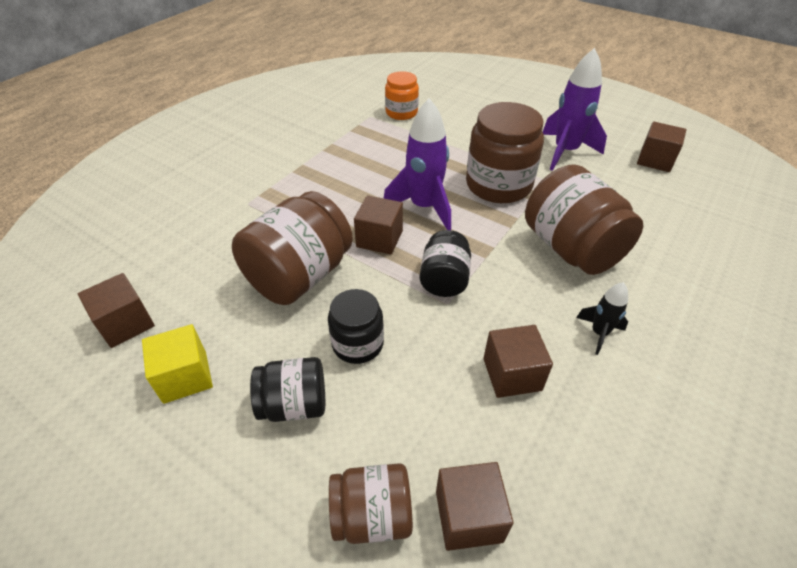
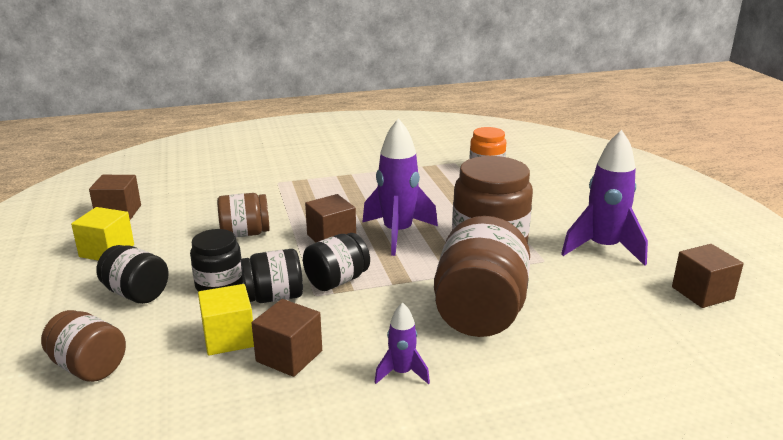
camera: 40 degrees right, 20 degrees down
brown jar [232,191,353,305] -> brown jar [217,193,270,237], size x0.58
brown cube [436,462,514,551] -> none
black rocket [576,282,628,355] -> purple rocket [374,302,430,384]
none -> yellow cube [198,284,254,356]
none -> black jar [241,249,303,303]

